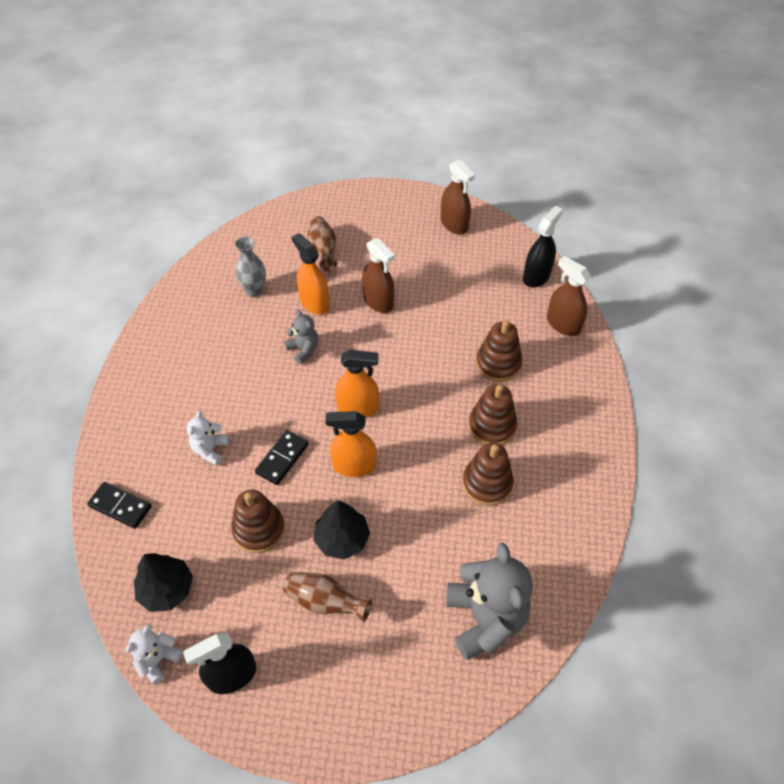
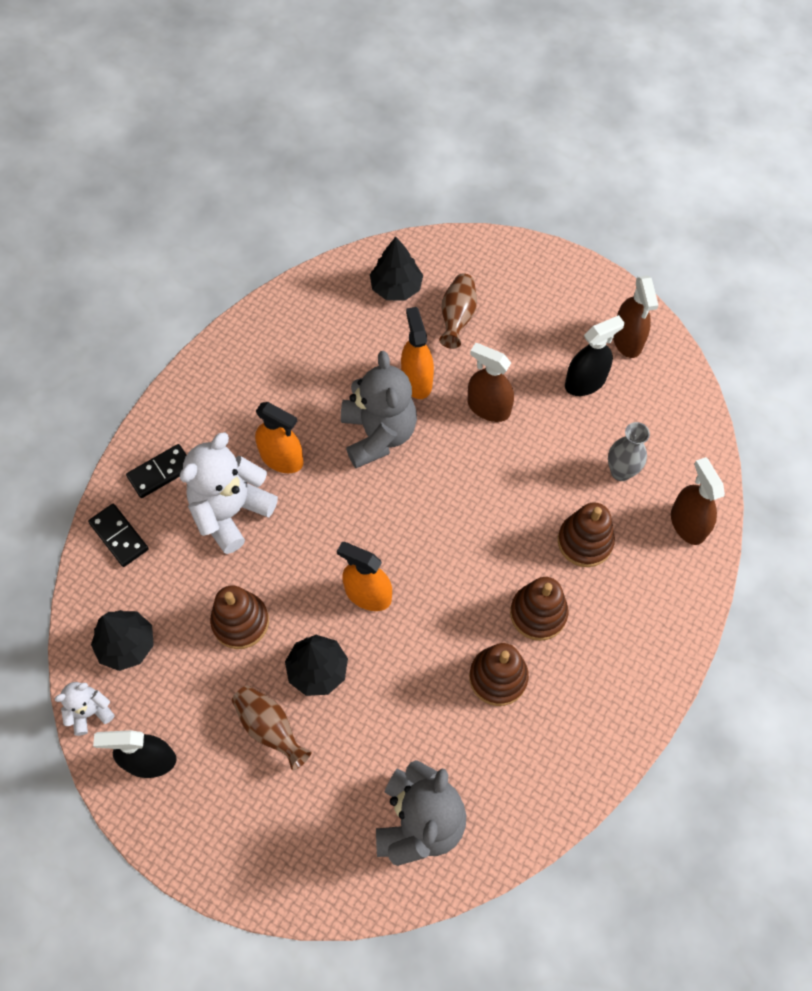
camera: 25 degrees right, 10 degrees up
white teddy bear [187,410,229,466] -> white teddy bear [180,432,278,554], size x1.97
grey vase [235,236,266,297] -> grey vase moved to [608,422,650,481]
black domino [255,430,309,485] -> black domino moved to [126,444,186,498]
grey teddy bear [284,309,319,364] -> grey teddy bear [341,351,417,468], size x1.97
orange spray bottle [335,349,379,418] -> orange spray bottle moved to [255,402,303,473]
brown spray bottle [362,238,395,313] -> brown spray bottle turned 135 degrees clockwise [468,343,514,422]
black spray bottle [523,206,563,288] -> black spray bottle moved to [565,315,625,396]
none -> black tree [370,237,423,301]

